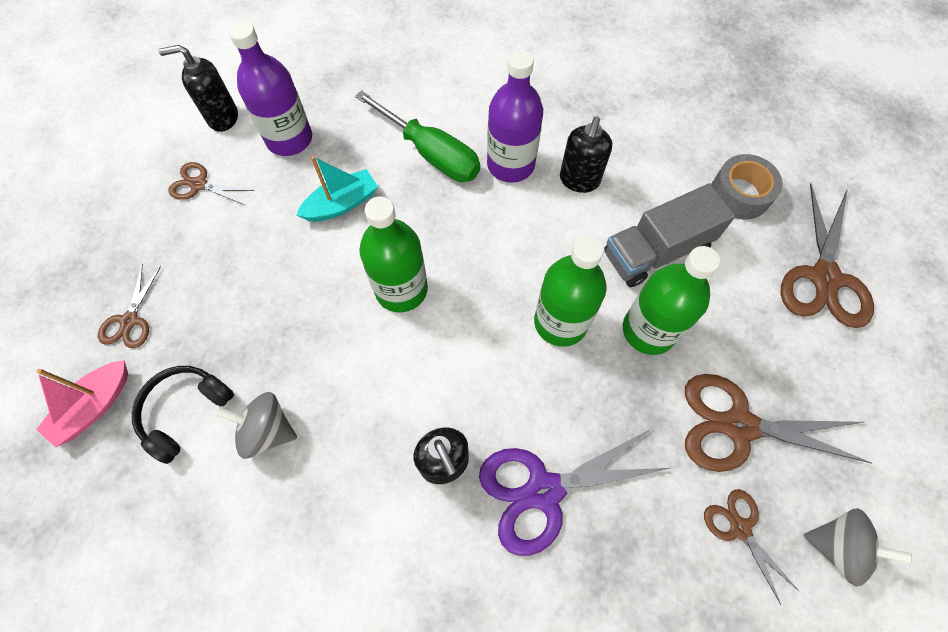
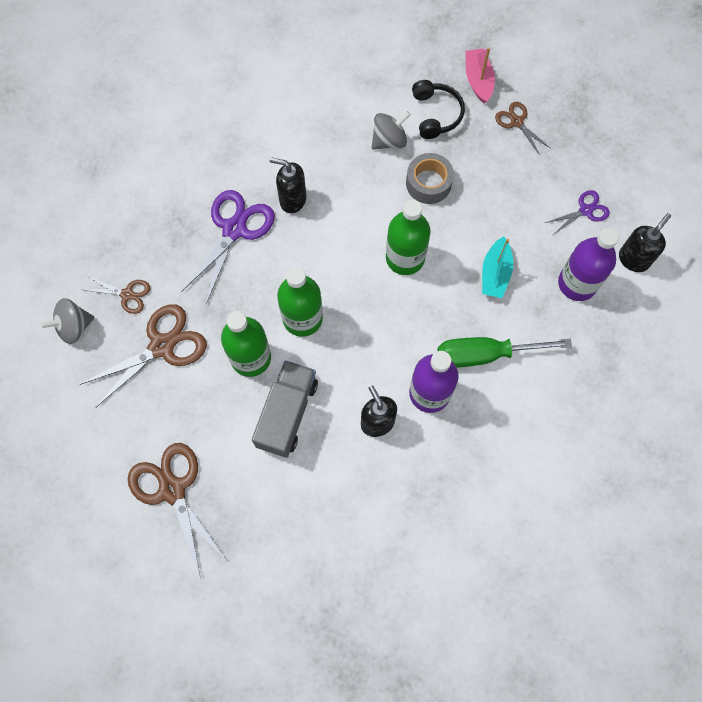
camera: 135 degrees right, 5 degrees up
brown scissors [168,162,254,205] -> purple scissors [545,190,610,235]
grey tape [711,154,783,220] -> grey tape moved to [406,153,454,204]

